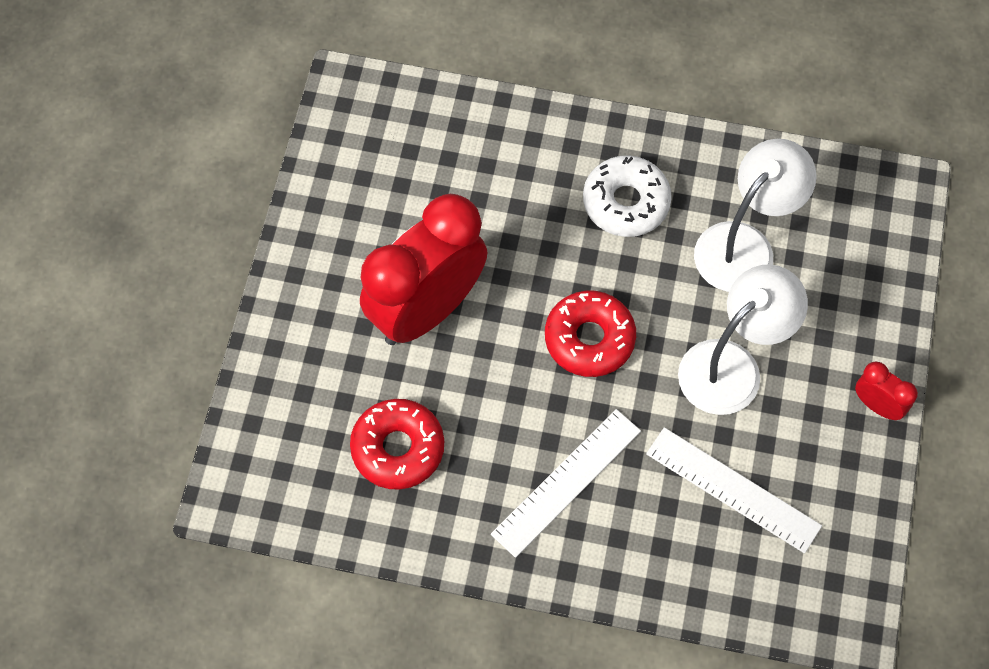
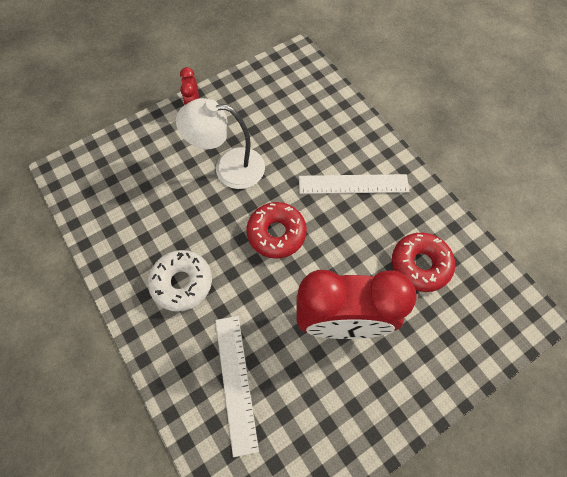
camera: 135 degrees left, 0 degrees up
white ruler [646,427,822,554] -> white ruler moved to [215,316,259,457]
white lamp [694,139,817,292] -> none

